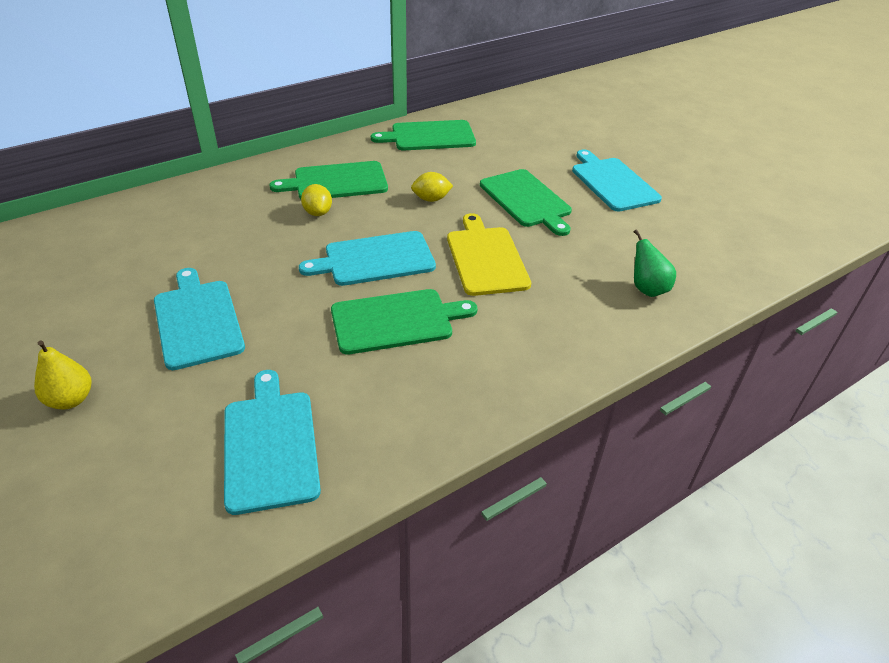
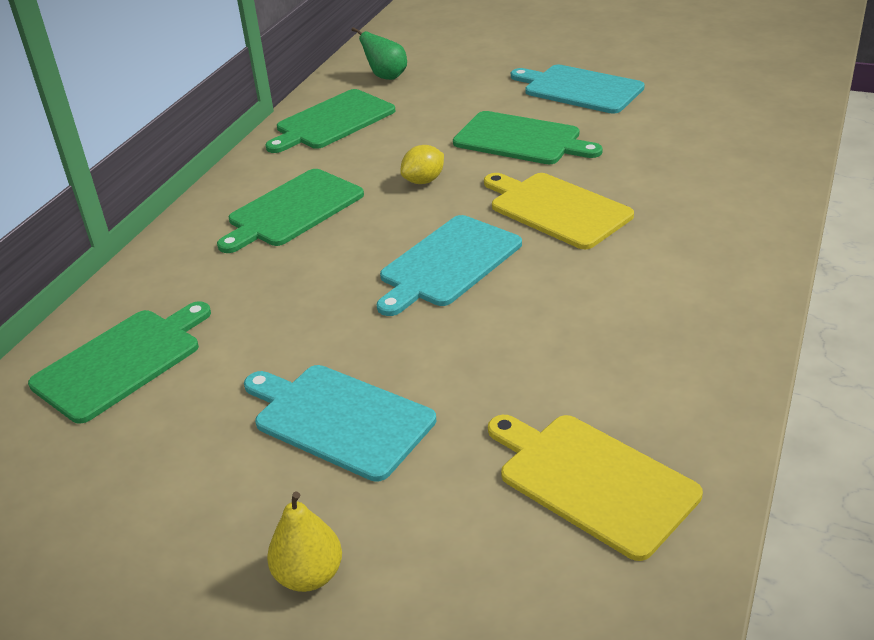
camera: 30 degrees left, 5 degrees down
turquoise cutting board [224,370,321,515] -> yellow cutting board [488,415,703,561]
yellow lemon [301,184,332,216] -> none
green cutting board [331,289,478,354] -> green cutting board moved to [28,301,211,424]
green pear [634,229,676,297] -> green pear moved to [352,27,407,80]

